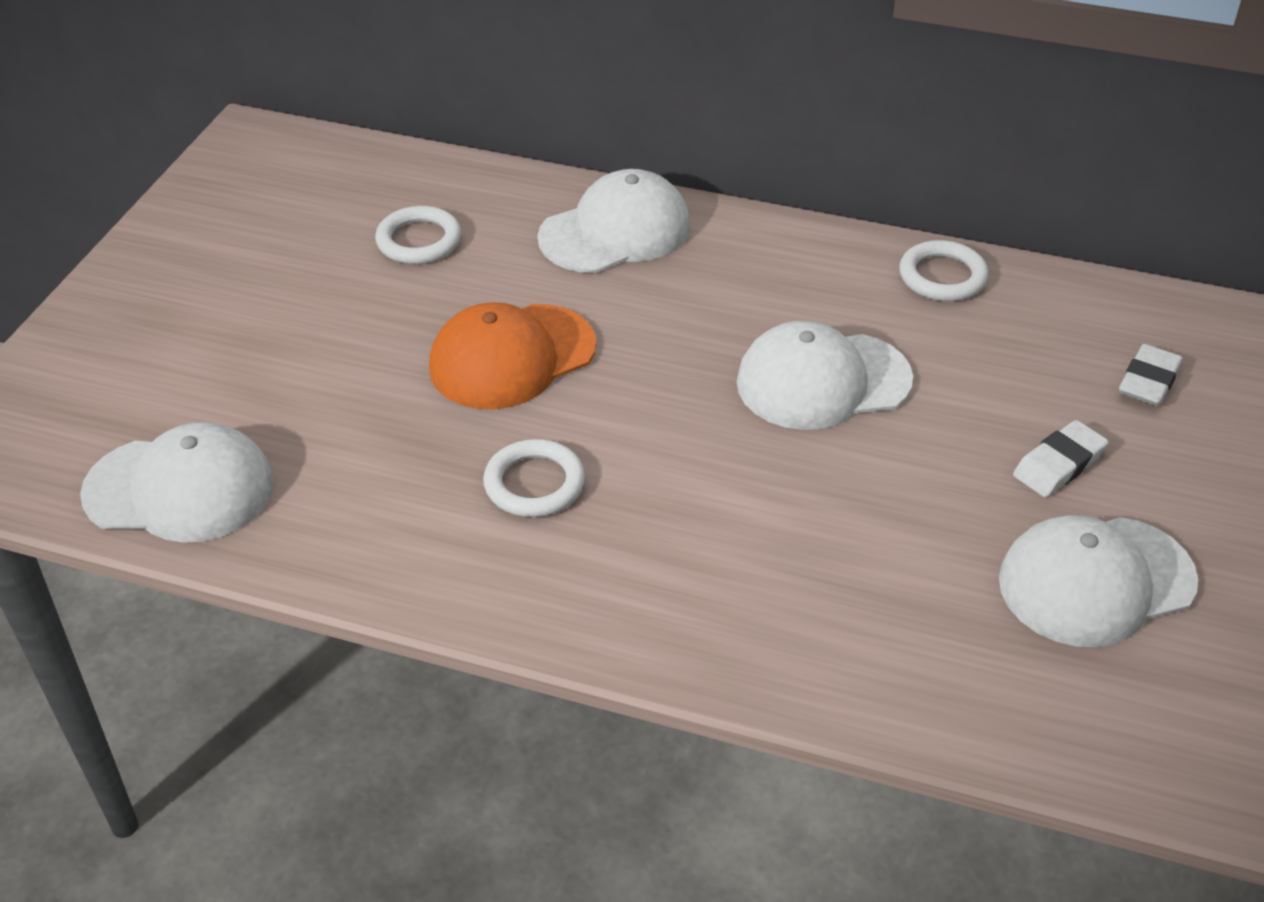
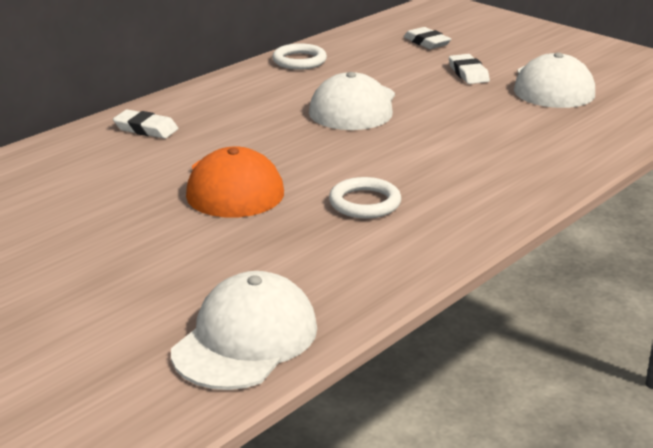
camera: 65 degrees left, 15 degrees down
white ring [375,206,461,264] -> none
white cap [537,169,690,273] -> white eraser [113,109,178,139]

